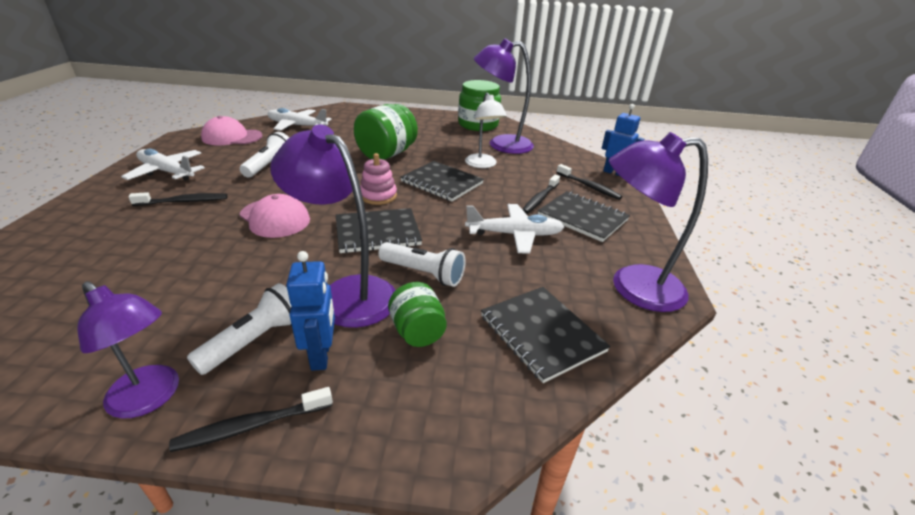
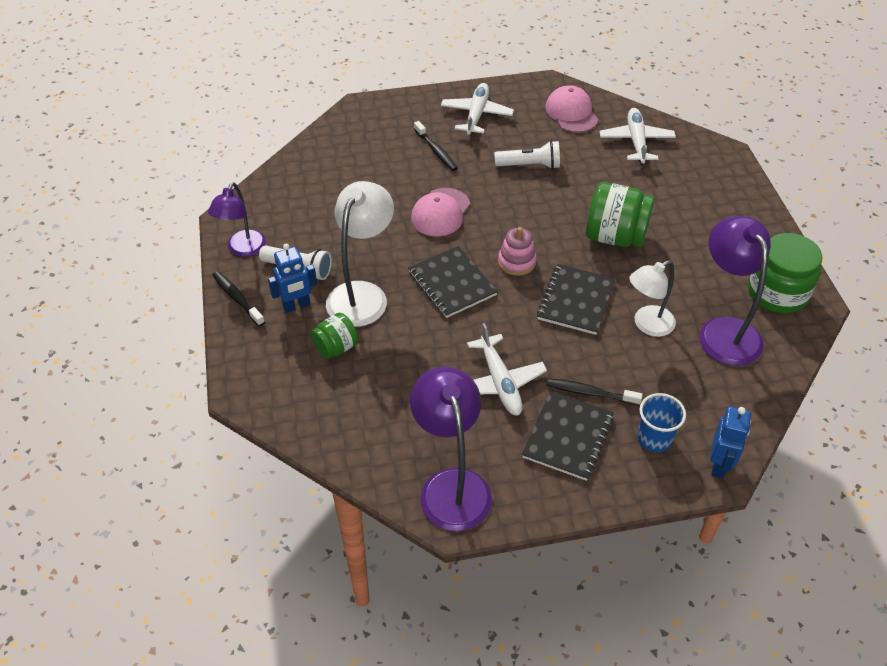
camera: 75 degrees right, 15 degrees up
purple lamp [270,125,396,328] -> white lamp [326,181,394,327]
white flashlight [378,242,466,287] -> none
black notebook [481,287,611,383] -> none
black toothbrush [556,164,622,200] -> blue cup [637,393,686,452]

